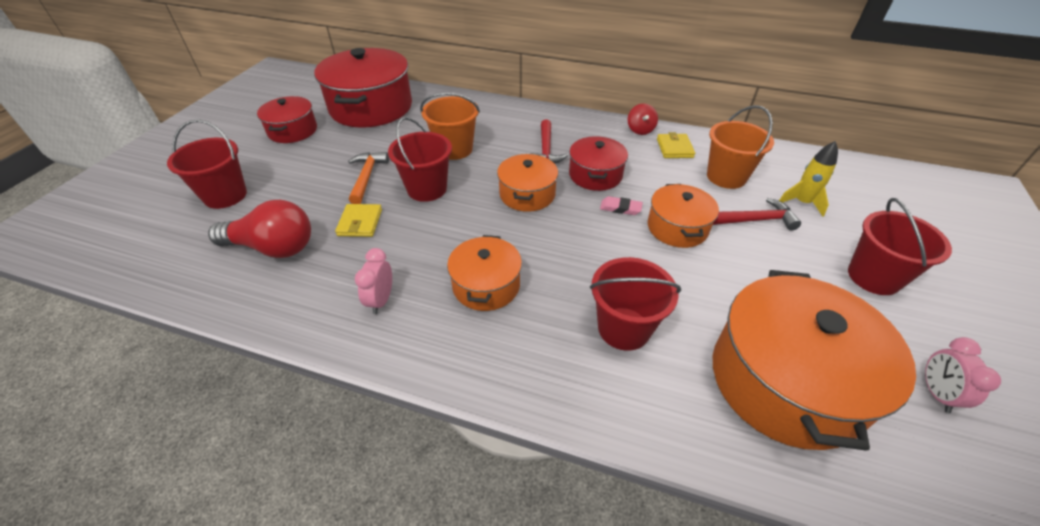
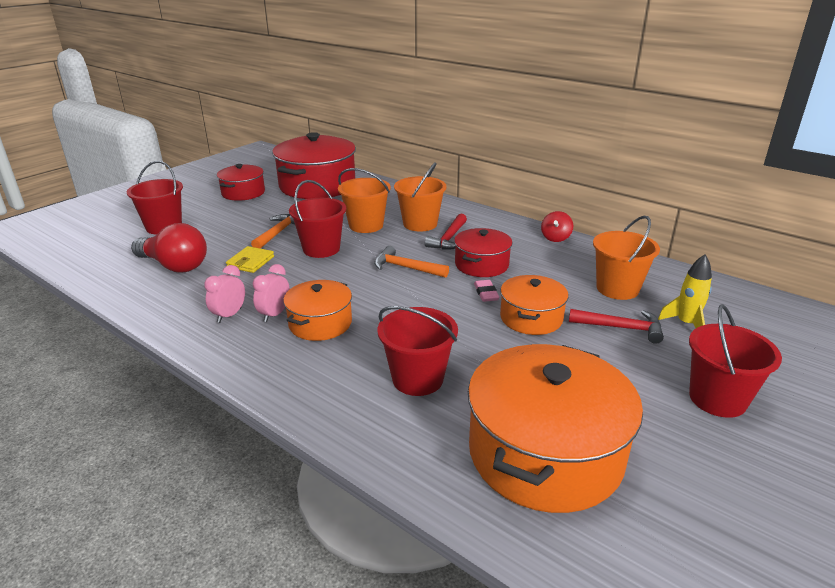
camera: 20 degrees right, 15 degrees down
orange pot [497,154,558,212] -> orange hammer [374,246,449,278]
pink eraser [600,196,643,215] -> pink eraser turned 45 degrees clockwise [474,280,500,302]
yellow wallet [657,132,695,158] -> none
pink clock [925,337,1001,413] -> pink clock moved to [253,264,290,322]
none -> orange bucket [394,162,446,232]

